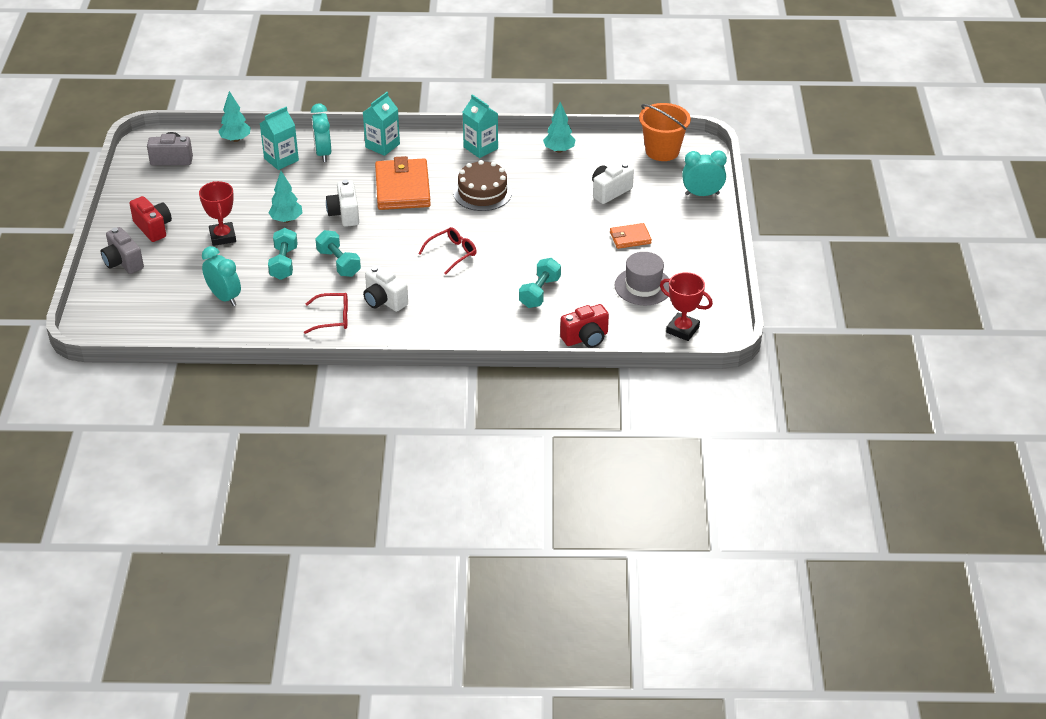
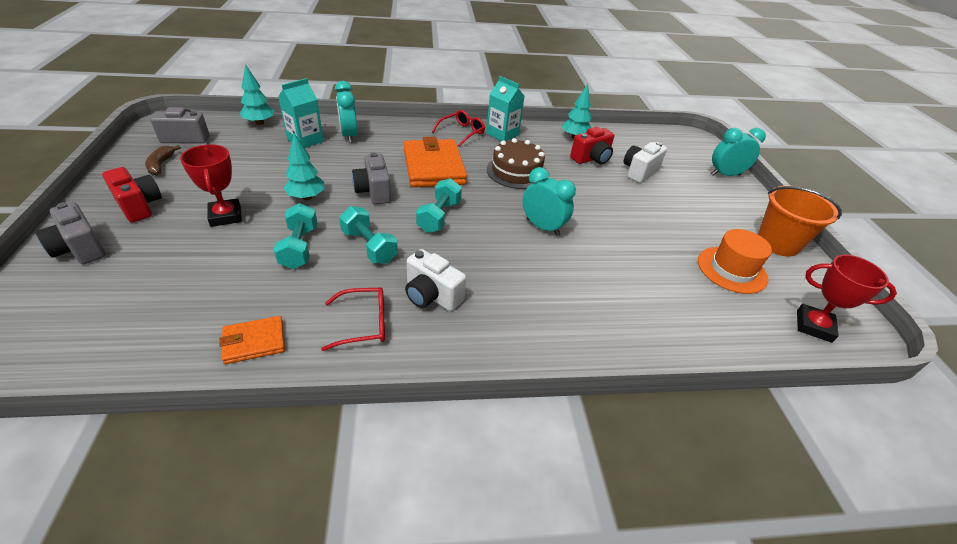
camera: 10 degrees left, 0 degrees up
turquoise clock [202,246,241,306] -> turquoise clock moved to [522,167,576,236]
white camera [326,180,359,227] -> grey camera [352,152,391,204]
turquoise carton [363,92,400,156] -> none
red glasses [418,227,477,275] -> red glasses moved to [432,110,485,147]
turquoise dumbbell [519,258,561,308] -> turquoise dumbbell moved to [416,178,462,233]
red camera [560,304,609,348] -> red camera moved to [570,127,615,164]
orange wallet [610,223,652,249] -> orange wallet moved to [219,316,285,364]
grey hat [615,252,669,305] -> orange hat [698,229,772,294]
orange bucket [639,103,691,161] -> orange bucket moved to [758,186,842,256]
none -> brown banana [145,145,181,176]

